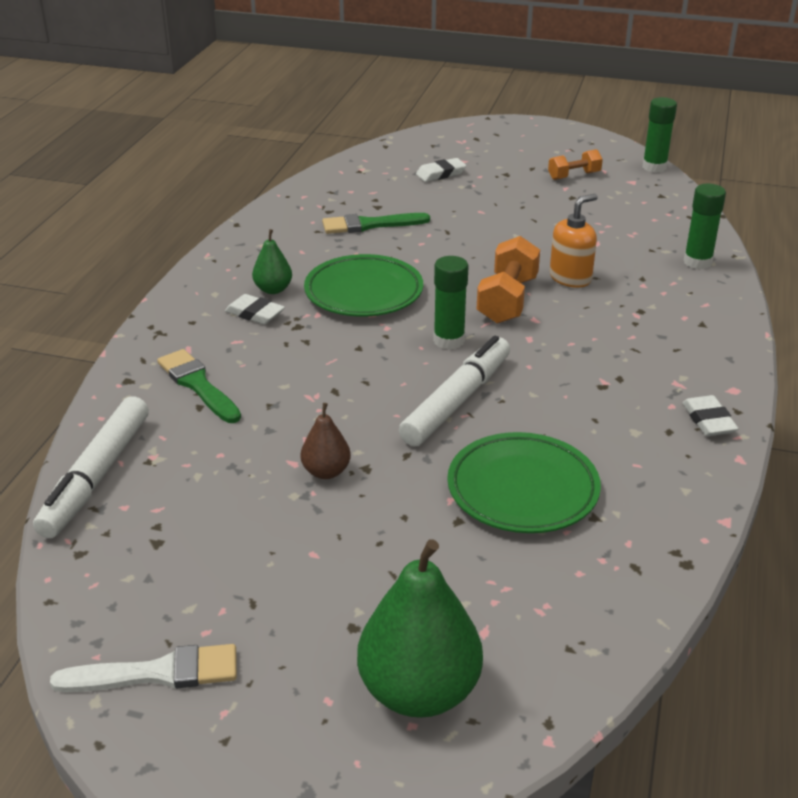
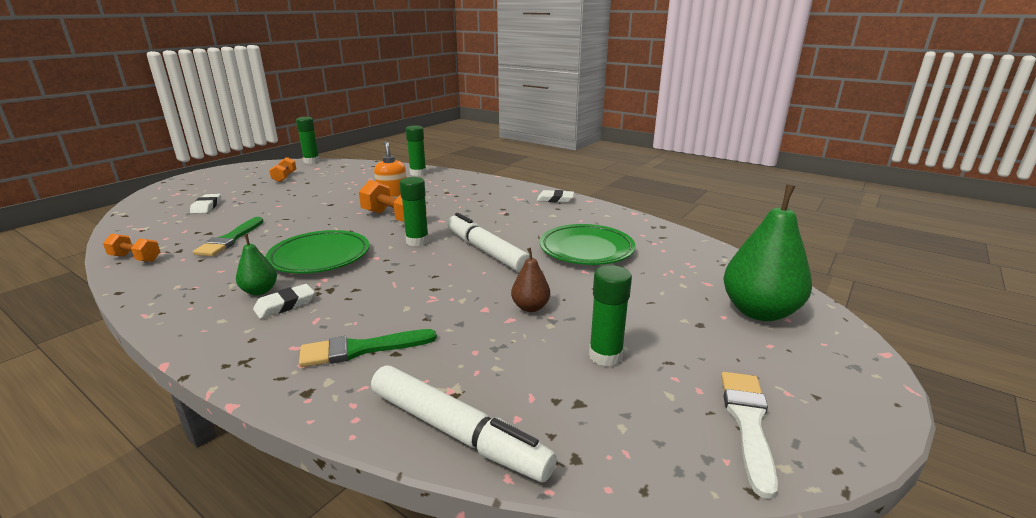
camera: 70 degrees left, 10 degrees down
none -> orange dumbbell [103,234,160,262]
none -> green glue stick [589,265,632,367]

